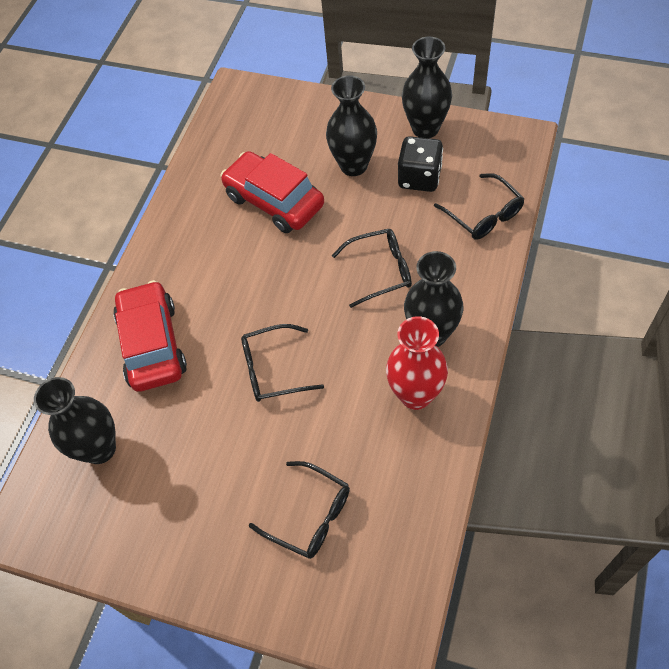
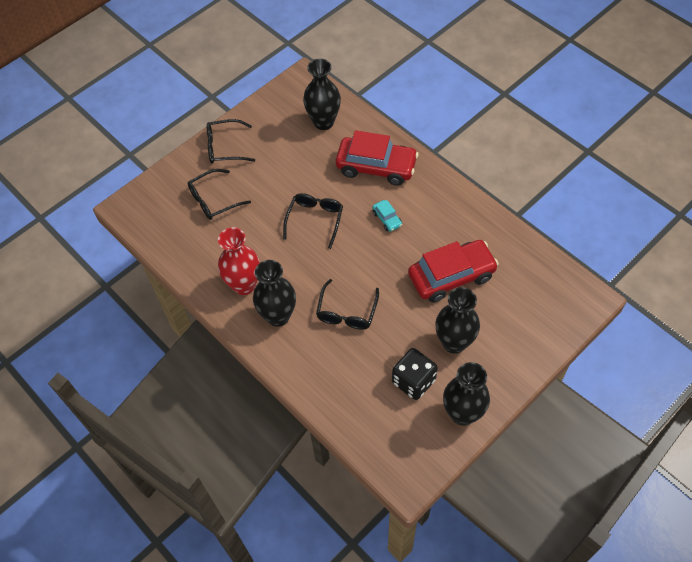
camera: 115 degrees right, 0 degrees up
black glasses [434,173,525,239] -> black glasses moved to [207,119,255,164]
none -> turquoise car [372,200,402,232]

